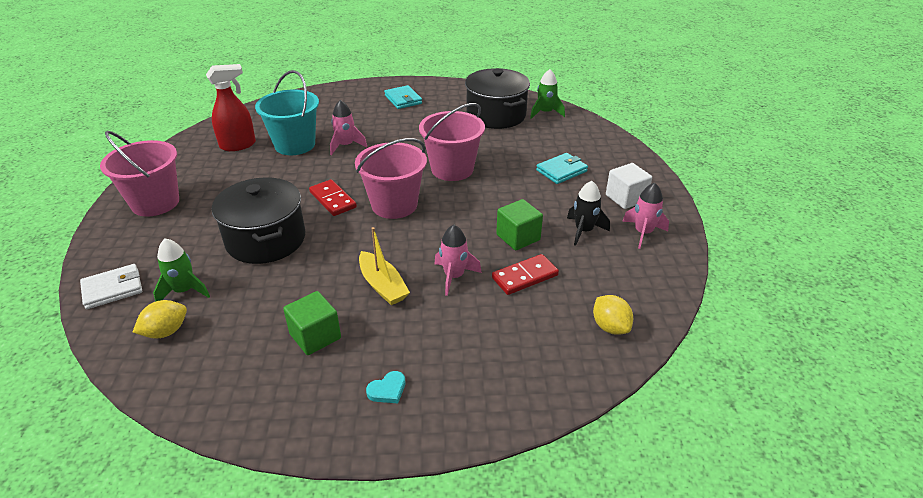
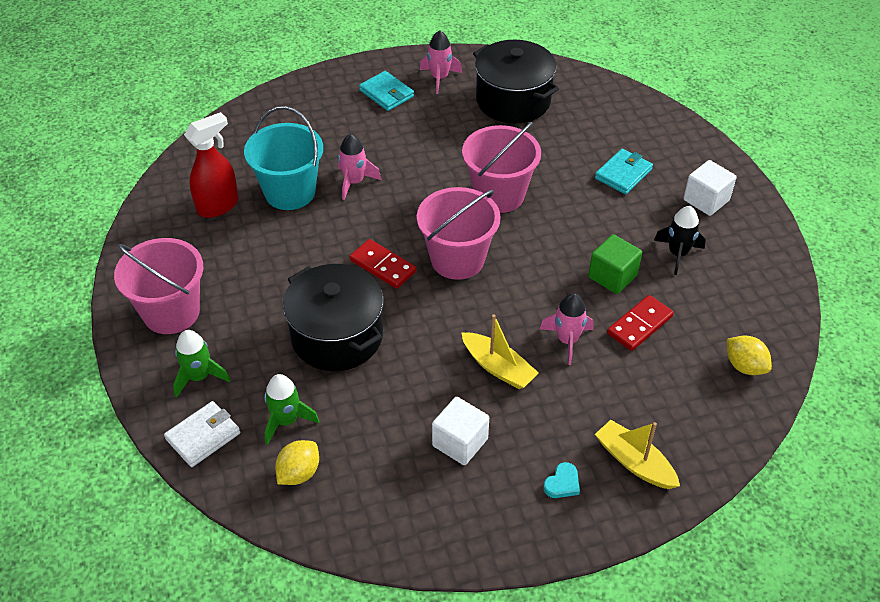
camera: 15 degrees left, 10 degrees up
green cube [283,291,341,355] -> white cube [432,397,489,465]
green rocket [530,69,565,119] -> green rocket moved to [173,330,230,398]
pink rocket [622,183,669,249] -> pink rocket moved to [420,30,462,94]
none -> yellow boat [595,420,680,489]

